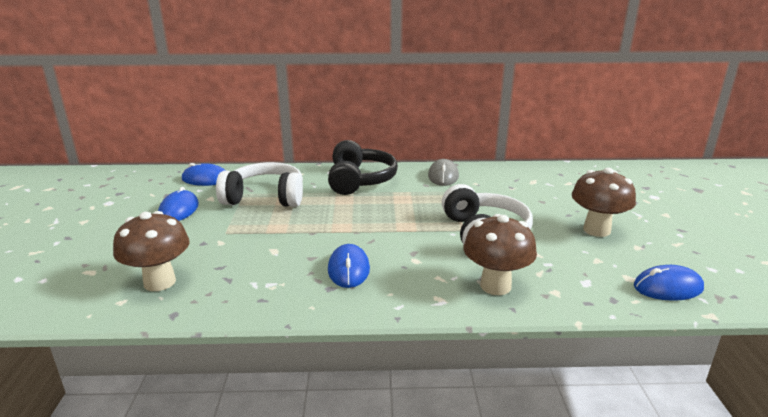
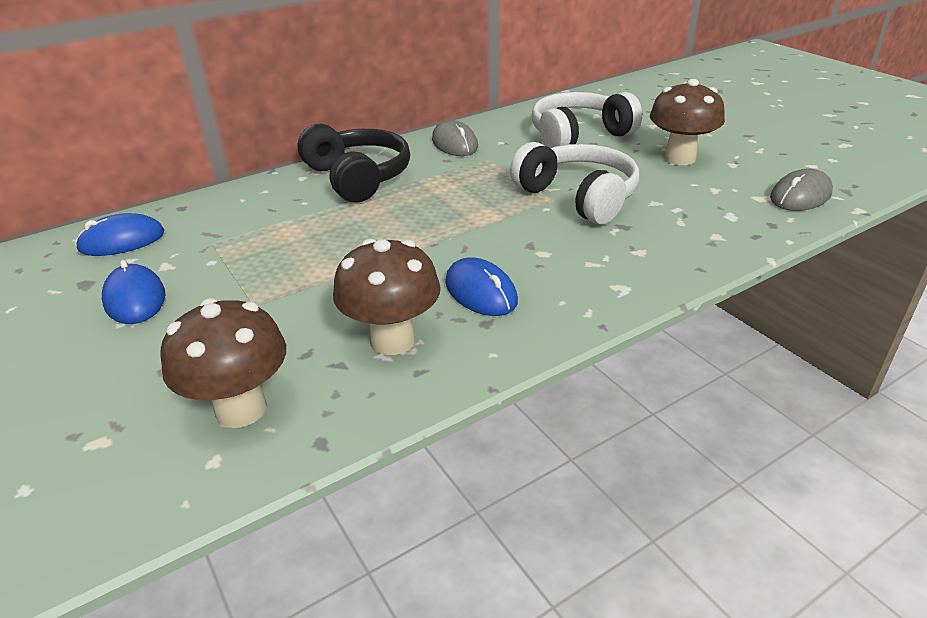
camera: 30 degrees left, 10 degrees up
white headphones [216,162,303,207] -> white headphones moved to [531,92,642,148]
brown mushroom [463,214,537,295] -> brown mushroom moved to [333,238,441,355]
blue mouse [634,265,704,301] -> grey mouse [770,169,833,211]

